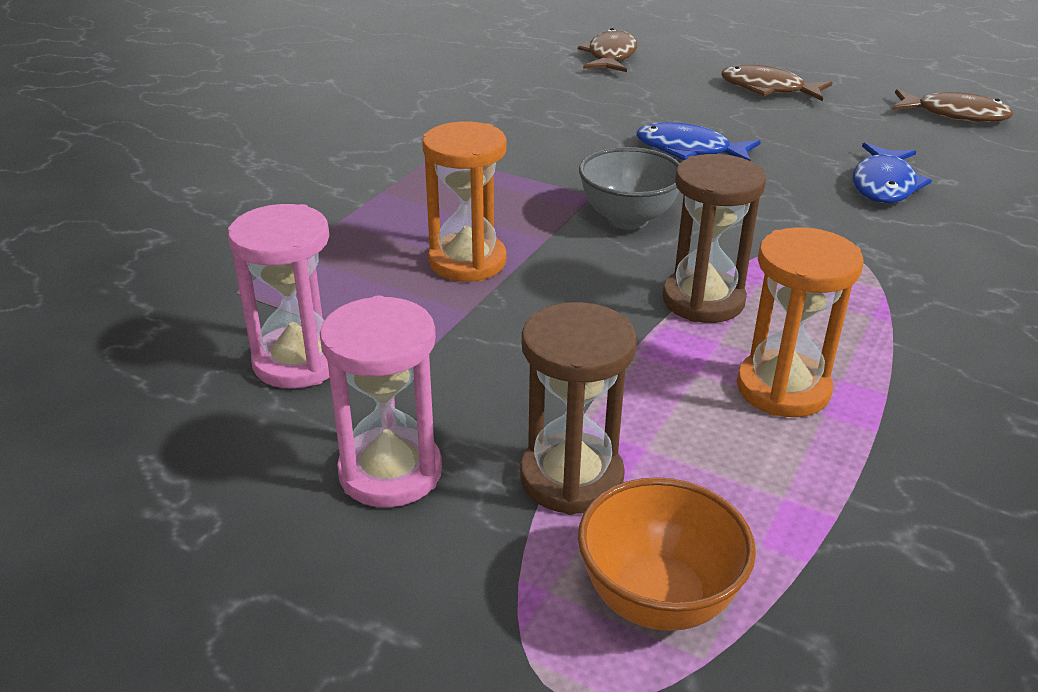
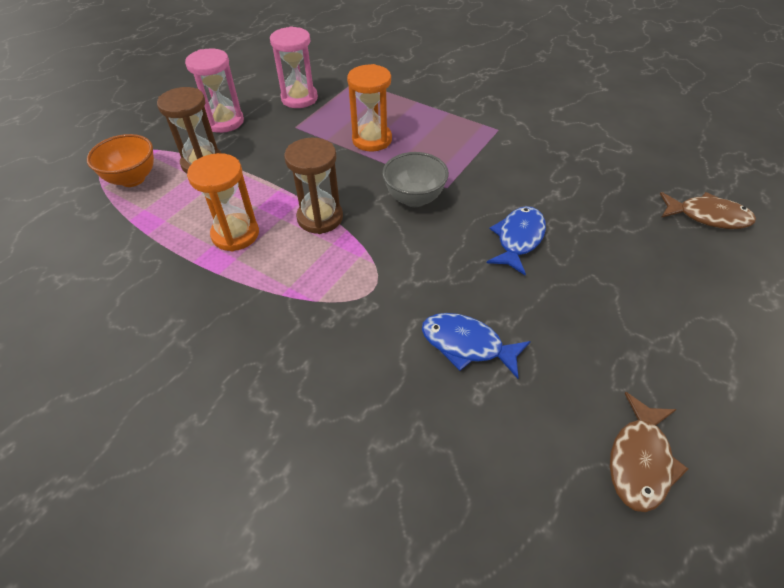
camera: 95 degrees right, 15 degrees up
brown fish [721,64,832,101] -> none

